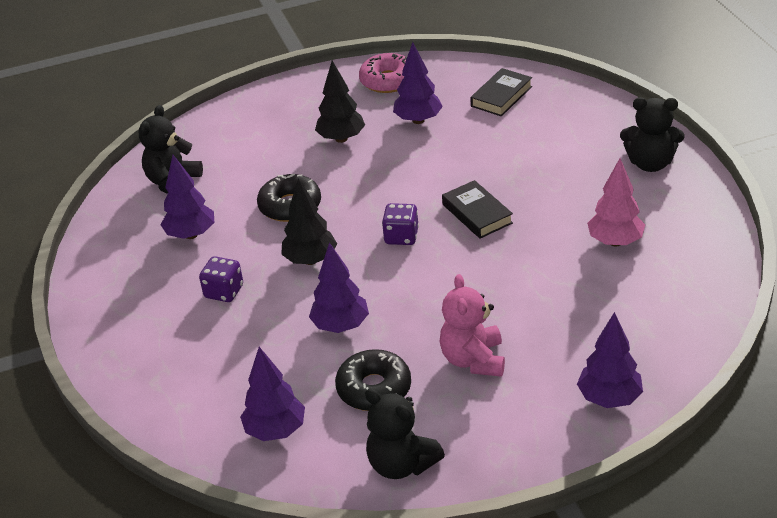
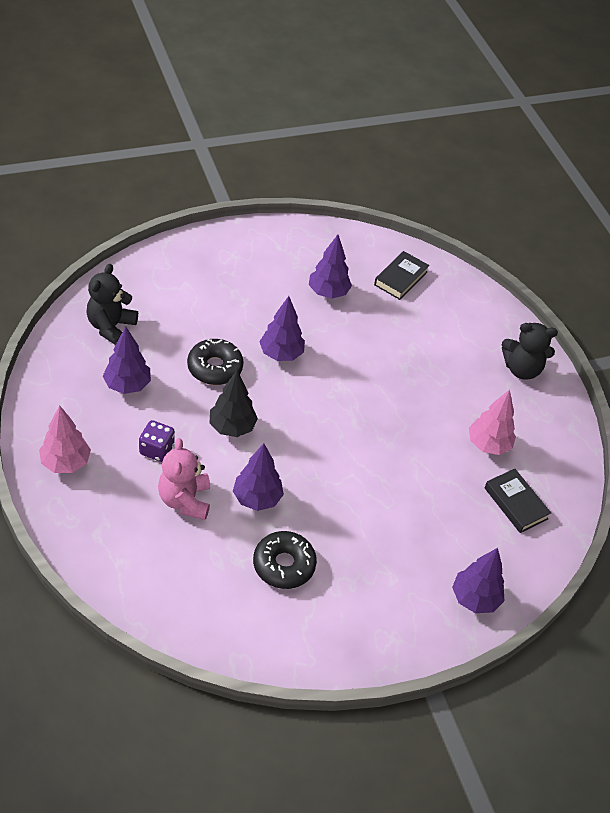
camera: 10 degrees left, 10 degrees up
purple tree [240,347,305,441] -> purple tree moved to [259,296,305,361]
black tree [315,61,365,143] -> none
pink donut [359,53,407,93] -> none
black teddy bear [365,389,445,479] -> none
purple dice [382,203,419,245] -> none
pink teddy bear [440,274,505,377] -> pink teddy bear moved to [158,438,210,520]
black book [442,180,513,238] -> black book moved to [484,469,551,533]
none -> pink tree [39,405,91,473]

